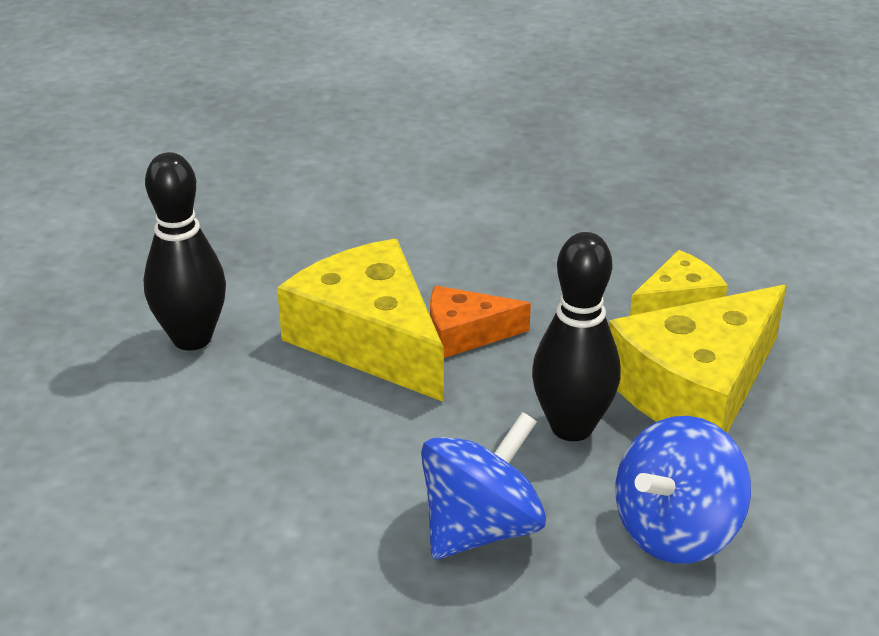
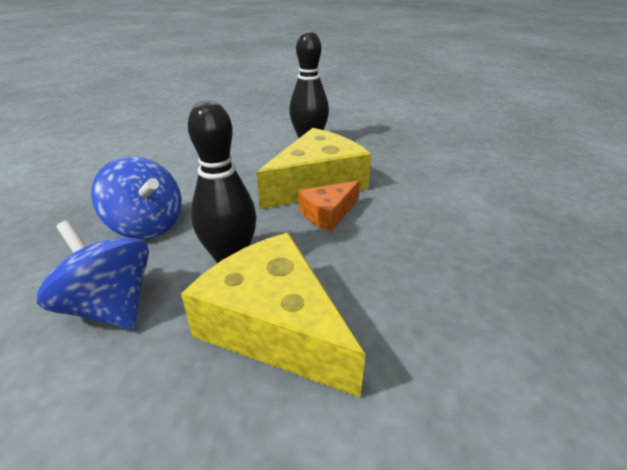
camera: 85 degrees right, 0 degrees up
orange cheese [430,286,531,358] -> orange cheese turned 120 degrees counterclockwise [299,180,360,232]
yellow cheese [630,250,728,316] -> none

